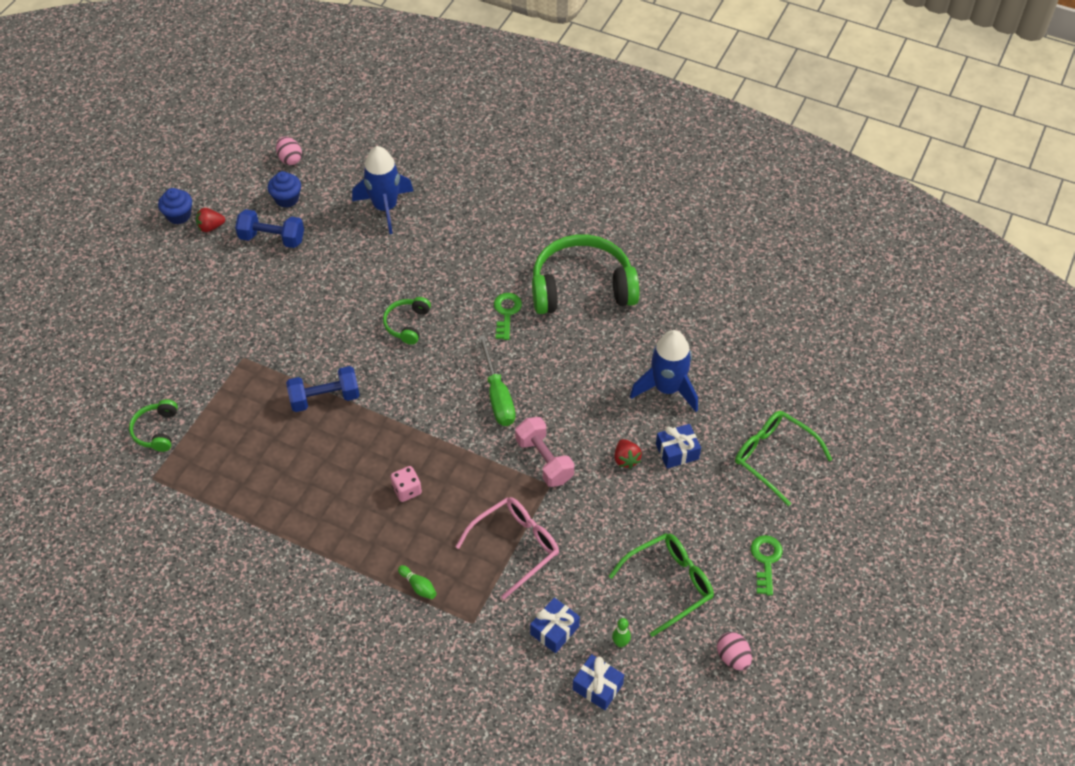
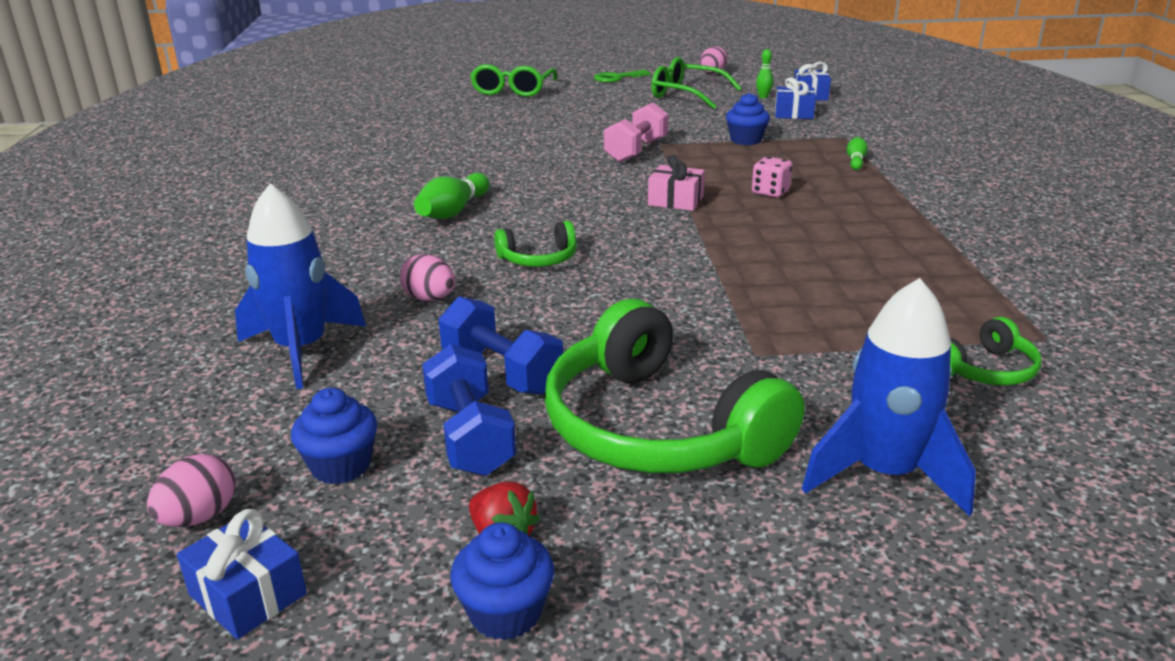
camera: 120 degrees left, 25 degrees down
blue dumbbell [286,366,360,412] -> blue dumbbell moved to [439,296,563,395]
pink glasses [456,497,559,599] -> blue cupcake [726,93,770,145]
green screwdriver [478,335,516,426] -> none
green key [494,293,522,340] -> green bowling pin [414,173,490,219]
green headphones [532,235,639,314] -> green headphones moved to [545,299,805,473]
red strawberry [614,439,642,469] -> none
blue rocket [630,330,698,412] -> blue rocket moved to [802,278,976,516]
blue gift [656,424,701,469] -> blue gift moved to [177,509,307,639]
none -> pink egg [400,254,455,301]
none -> pink gift [648,155,705,211]

